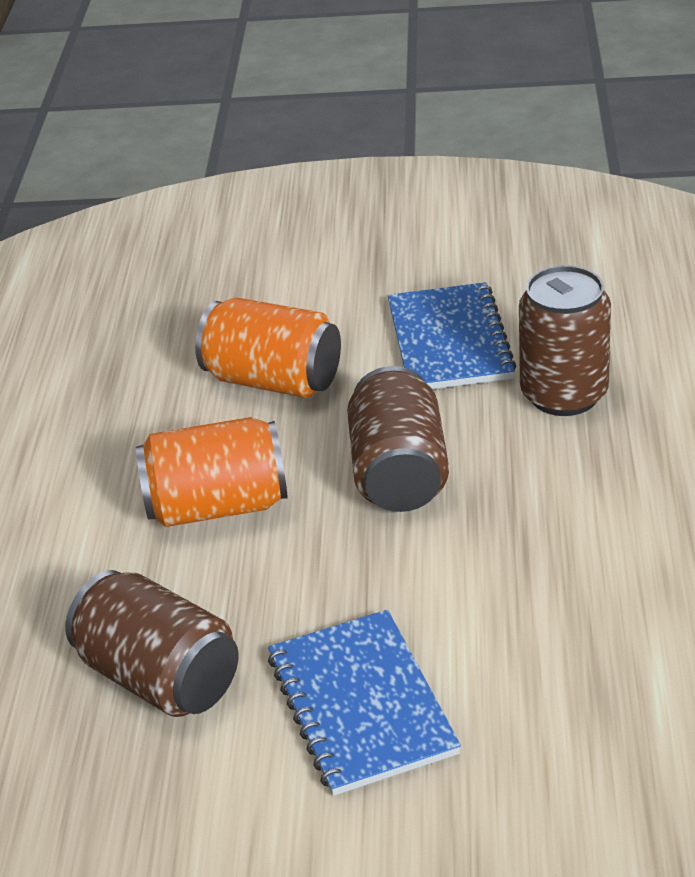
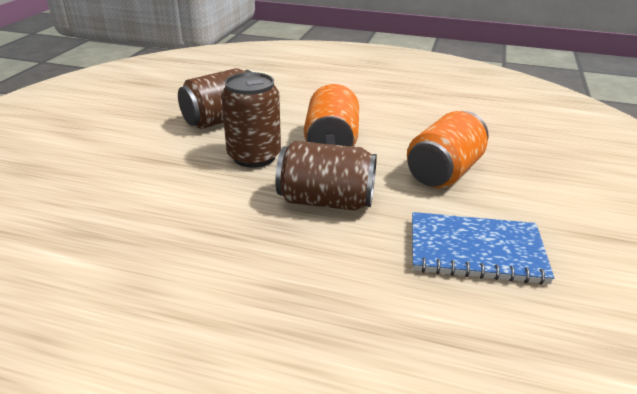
camera: 100 degrees right, 5 degrees down
blue notebook [268,610,461,796] -> none
brown can [519,265,611,416] -> brown can moved to [221,72,281,168]

